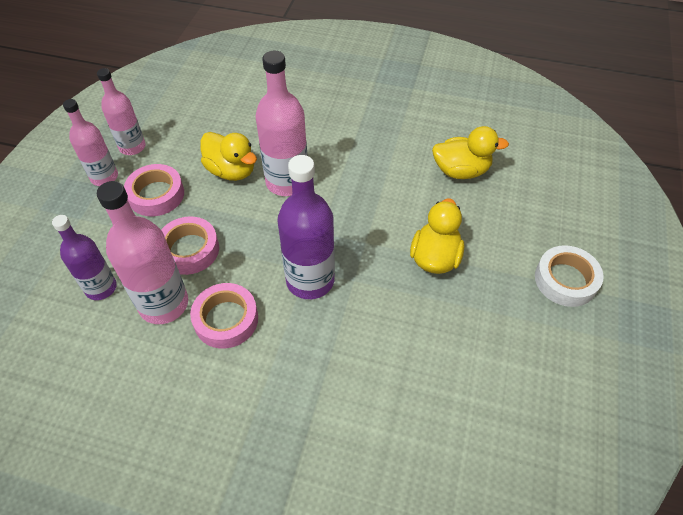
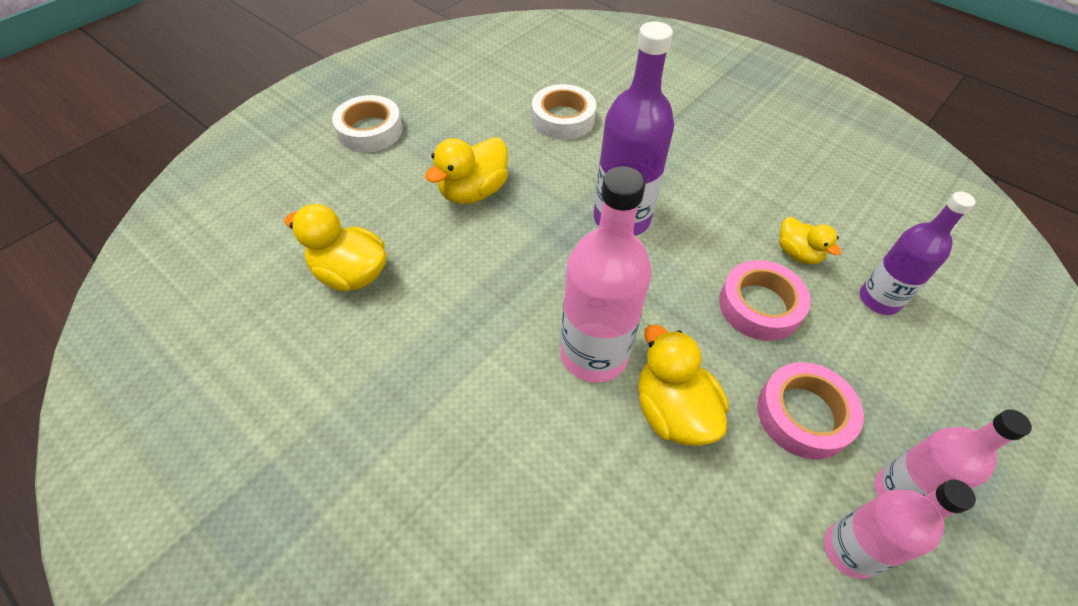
camera: 155 degrees left, 0 degrees up
pink bottle [97,181,188,324] -> yellow duck [780,217,841,264]
pink tape [190,283,258,349] -> none
none -> white tape [532,84,596,140]

